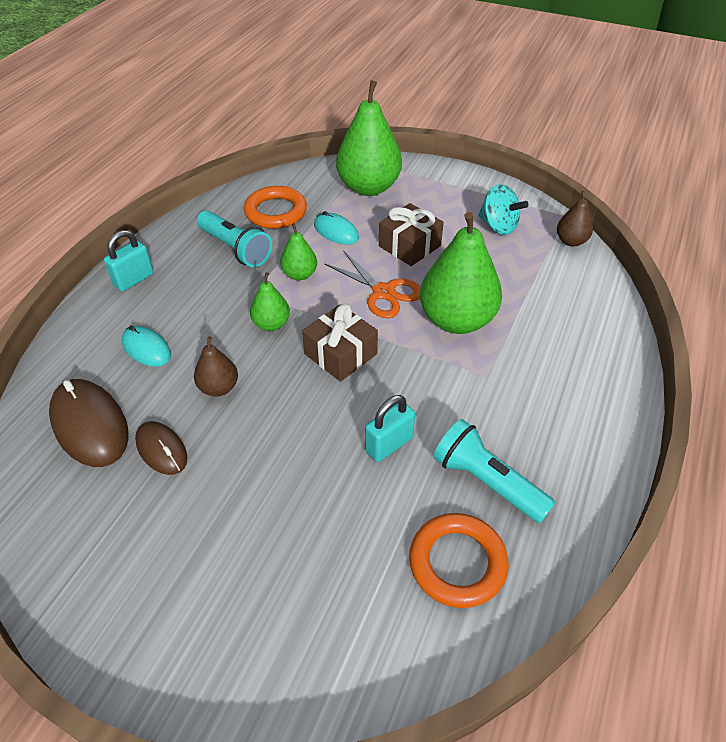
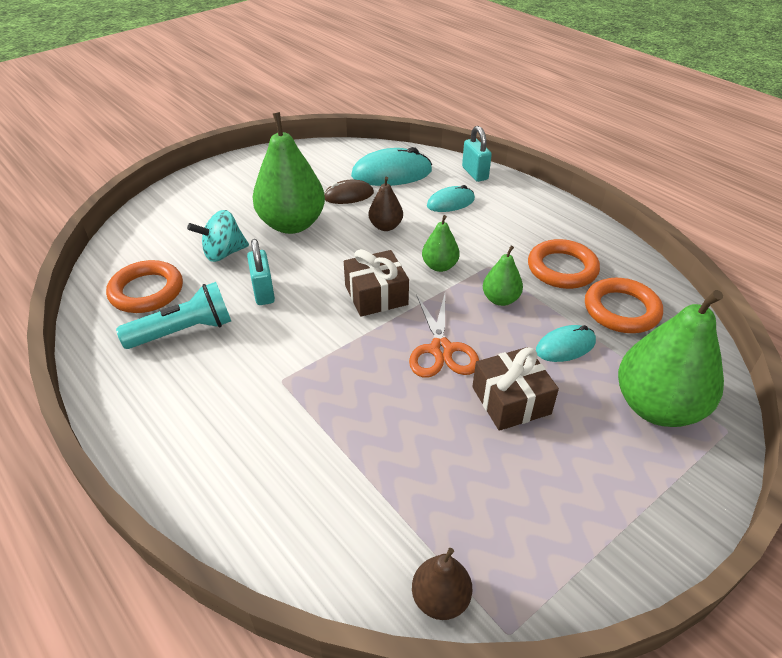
camera: 115 degrees right, 5 degrees down
brown mouse [49,379,128,467] -> turquoise mouse [351,147,432,186]
turquoise padlock [104,230,154,292] -> turquoise padlock moved to [462,126,492,182]
turquoise flashlight [197,210,272,267] -> orange ring [528,239,600,289]
orange scissors [324,250,421,318] -> orange scissors turned 75 degrees counterclockwise [409,294,479,378]
green pear [420,212,502,334] -> green pear moved to [253,112,325,234]
turquoise spinning top [478,184,529,235] -> turquoise spinning top moved to [187,210,249,262]

